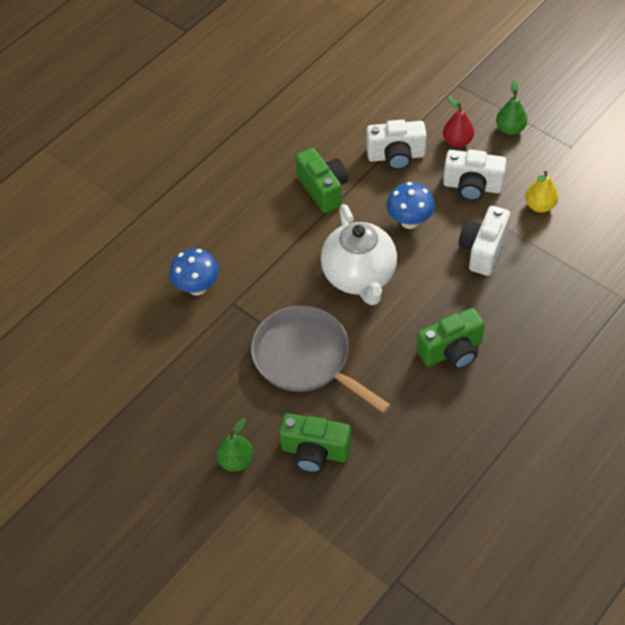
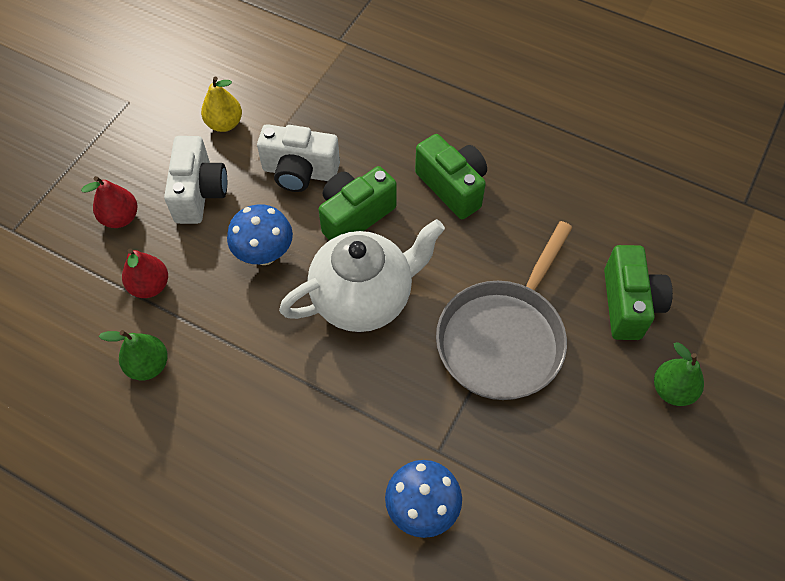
camera: 105 degrees left, 5 degrees up
green camera [295,148,348,213] -> green camera moved to [319,166,397,240]
white camera [366,120,427,170] -> red pear [122,249,168,298]
green pear [496,79,527,135] -> green pear moved to [99,330,168,381]

